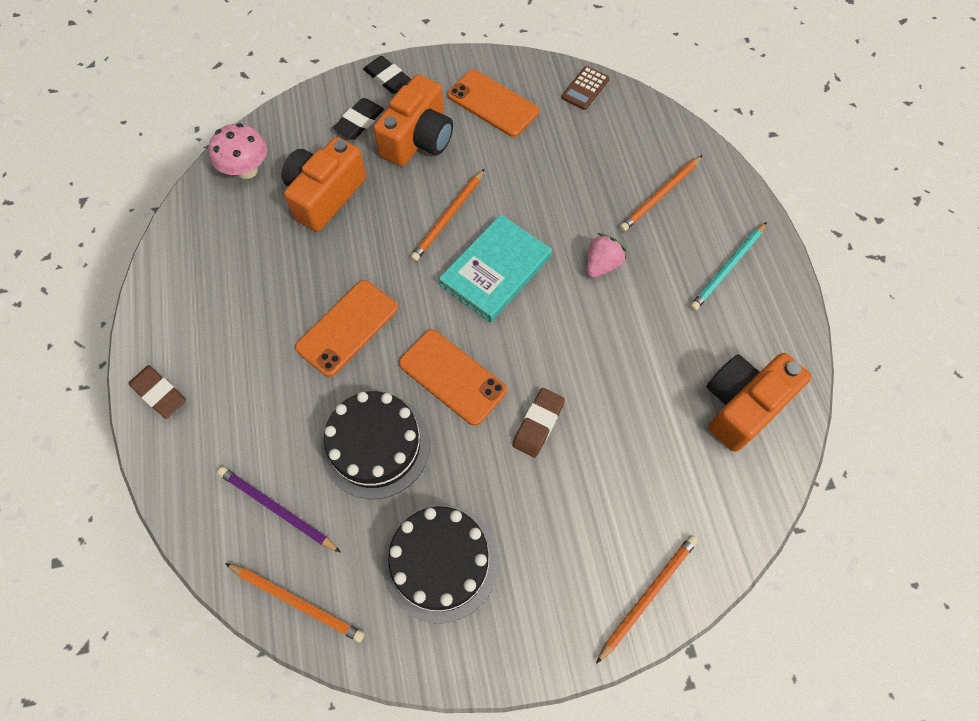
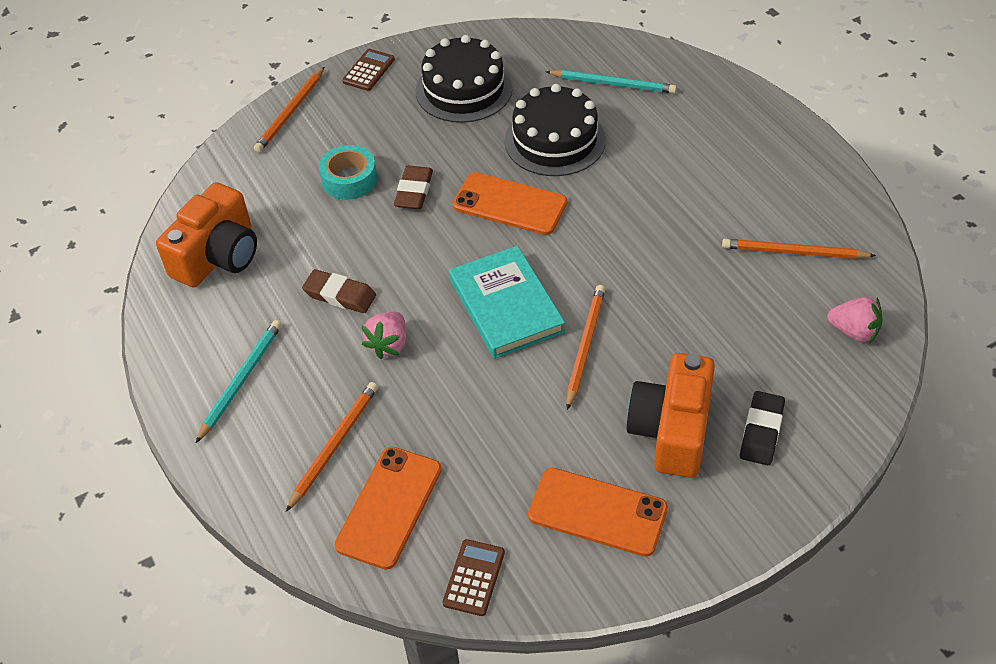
camera: 165 degrees right, 15 degrees down
brown eraser [129,365,186,419] -> brown eraser moved to [302,269,376,313]
pink mushroom [209,123,267,179] -> pink strawberry [827,297,883,343]
purple pencil [217,467,341,552] -> turquoise pencil [546,70,677,94]
orange pencil [225,563,365,642] -> orange pencil moved to [722,239,876,259]
orange camera [282,137,367,232] -> none
orange phone [295,280,398,377] -> orange phone moved to [334,447,441,570]
black eraser [363,56,411,94] -> none
turquoise book [439,215,552,322] -> turquoise book turned 45 degrees counterclockwise [449,246,565,359]
none -> turquoise tape [319,145,377,200]
none -> brown calculator [342,49,395,91]

